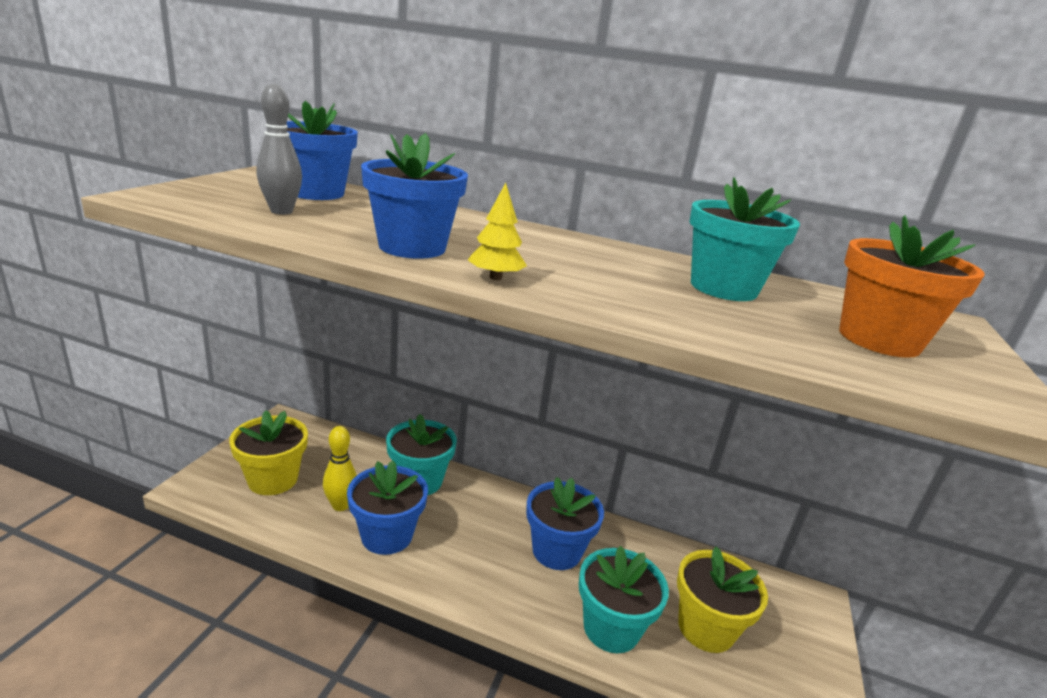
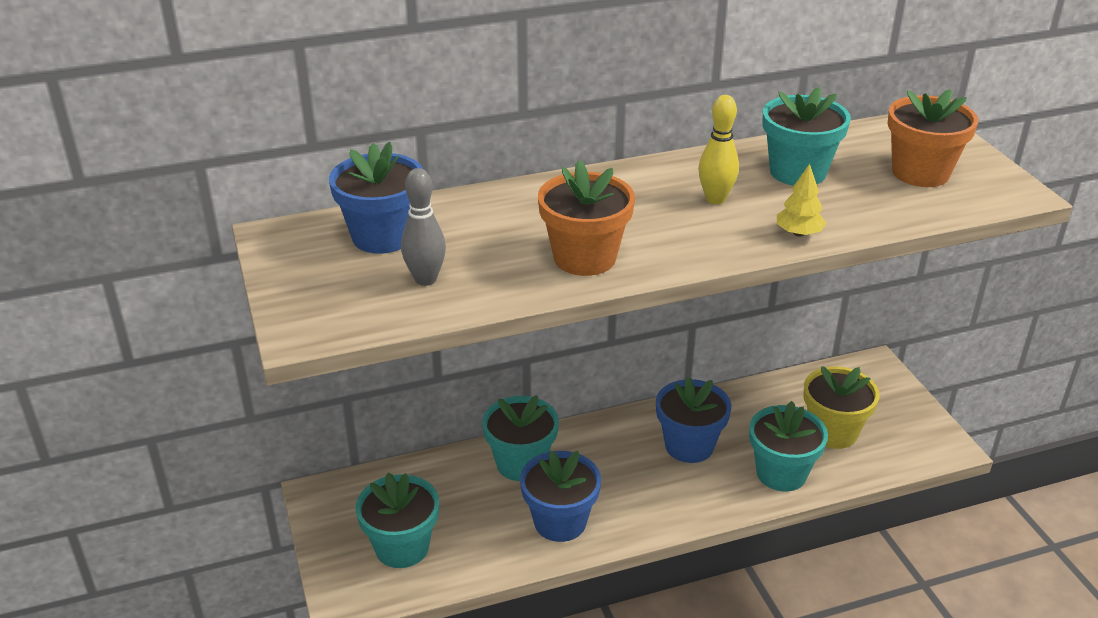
camera: 35 degrees left, 10 degrees up
yellow flower pot [229,410,308,495] -> turquoise flower pot [356,473,439,568]
yellow bowling pin [323,426,357,511] -> yellow bowling pin moved to [698,95,739,204]
blue flower pot [361,133,468,259] -> orange flower pot [538,160,635,276]
yellow tree [468,183,527,280] -> yellow tree moved to [777,164,826,237]

